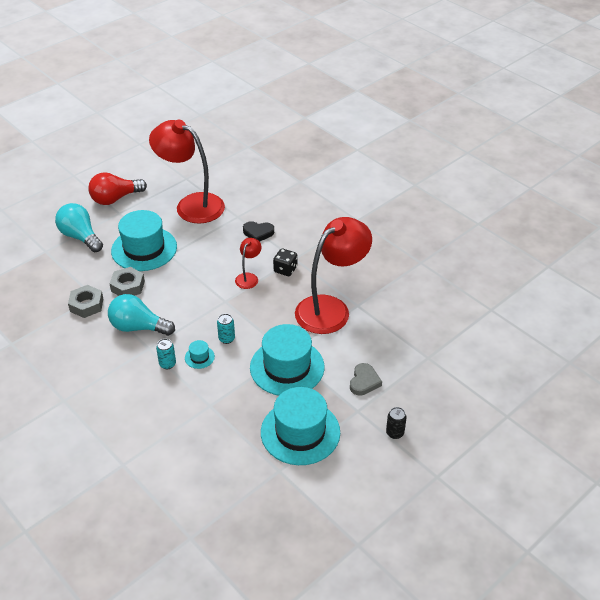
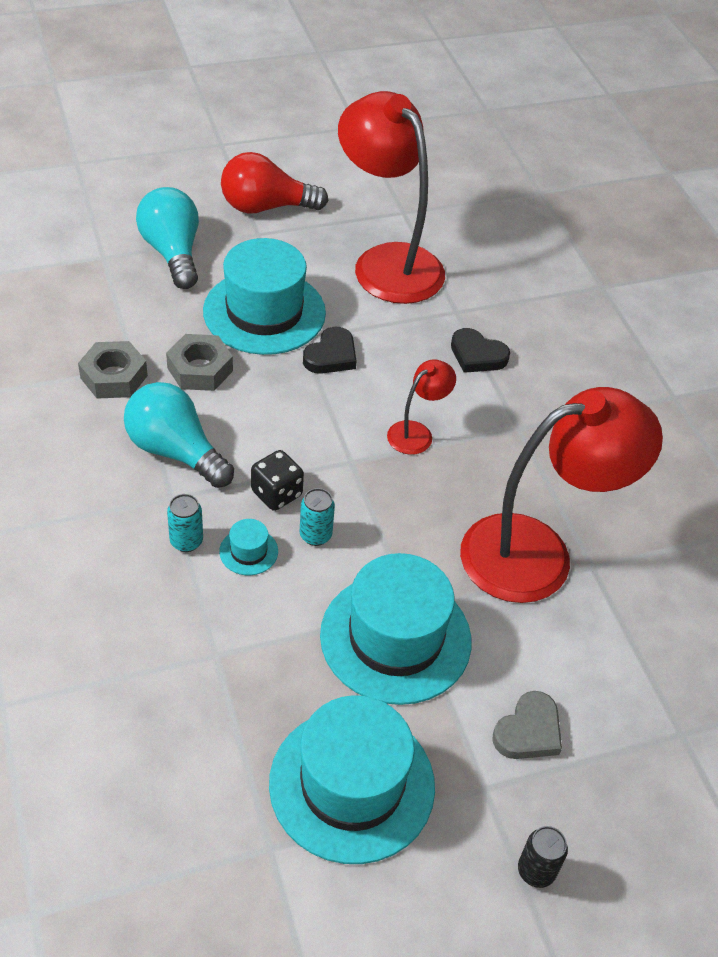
camera: 20 degrees right, 5 degrees up
black dice [273,249,297,276] -> black dice moved to [251,450,304,511]
none -> black heart [303,327,357,374]

